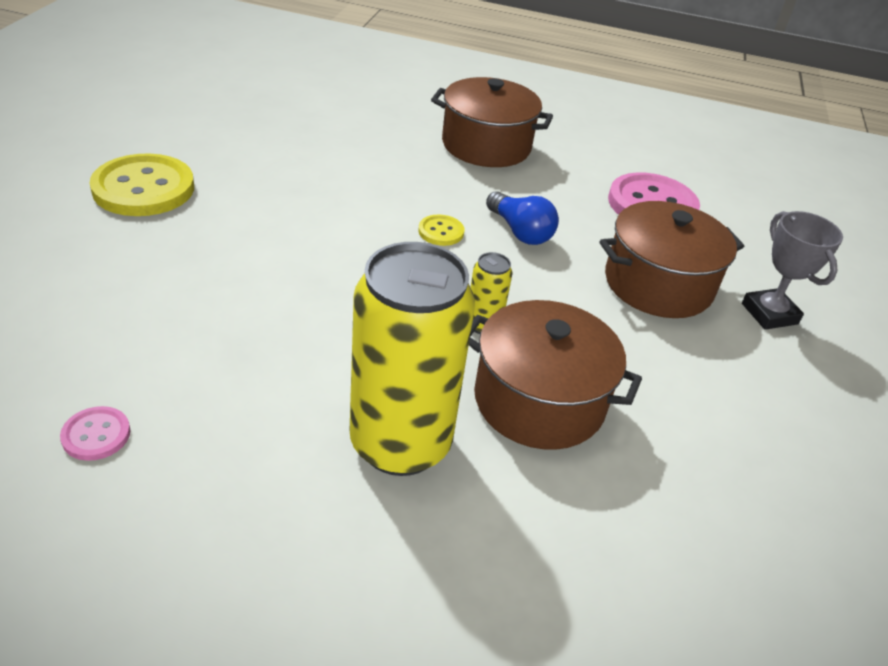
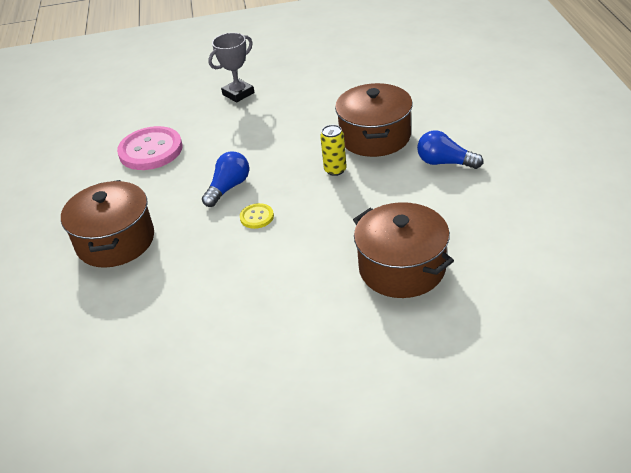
camera: 105 degrees left, 0 degrees up
pink button [60,406,131,461] -> none
yellow button [89,154,194,216] -> none
yellow can [350,242,475,476] -> blue light bulb [417,130,483,169]
brown pot [599,201,744,318] -> brown pot moved to [353,202,454,298]

